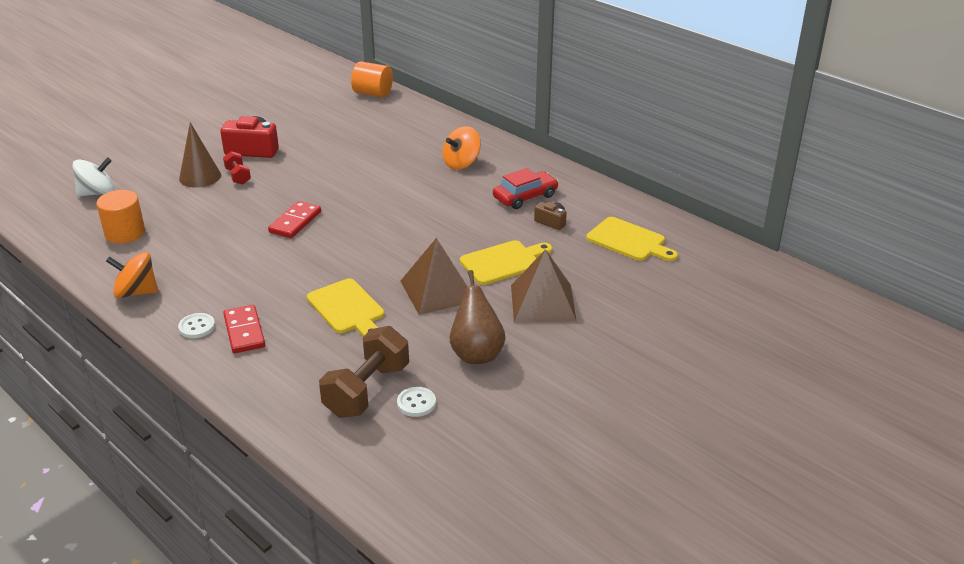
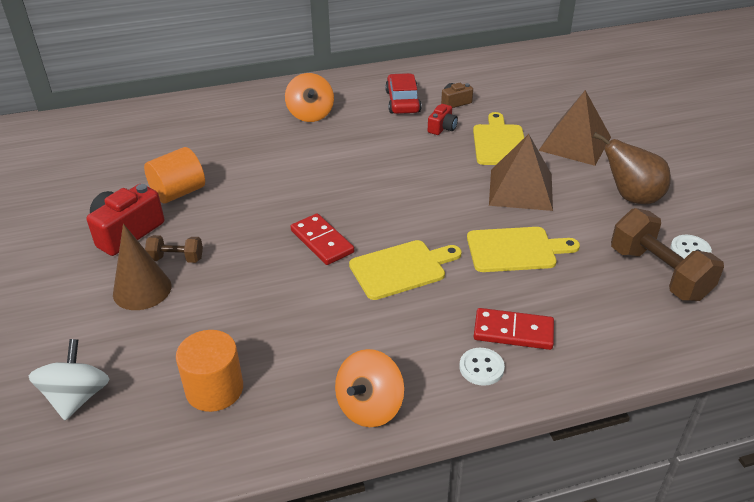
camera: 60 degrees left, 5 degrees up
red dumbbell [223,151,251,185] -> brown dumbbell [145,235,203,263]
orange cylinder [351,61,393,98] -> orange cylinder moved to [144,147,205,204]
yellow cutting board [586,217,678,261] -> yellow cutting board moved to [349,240,462,300]
none -> red camera [428,104,458,135]

